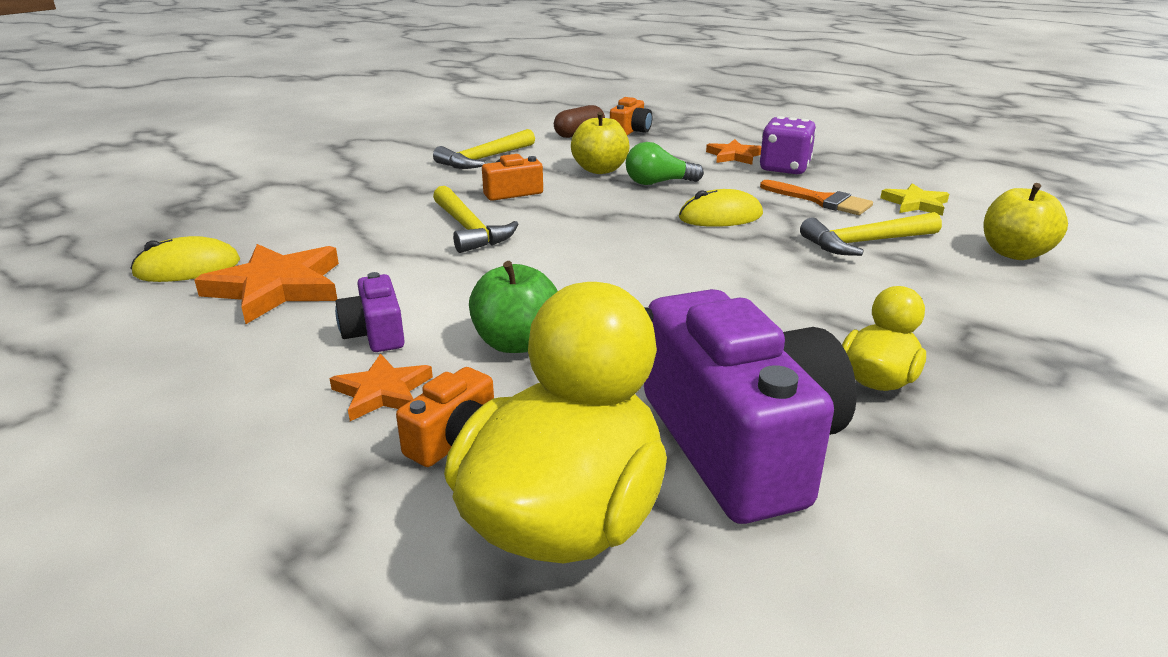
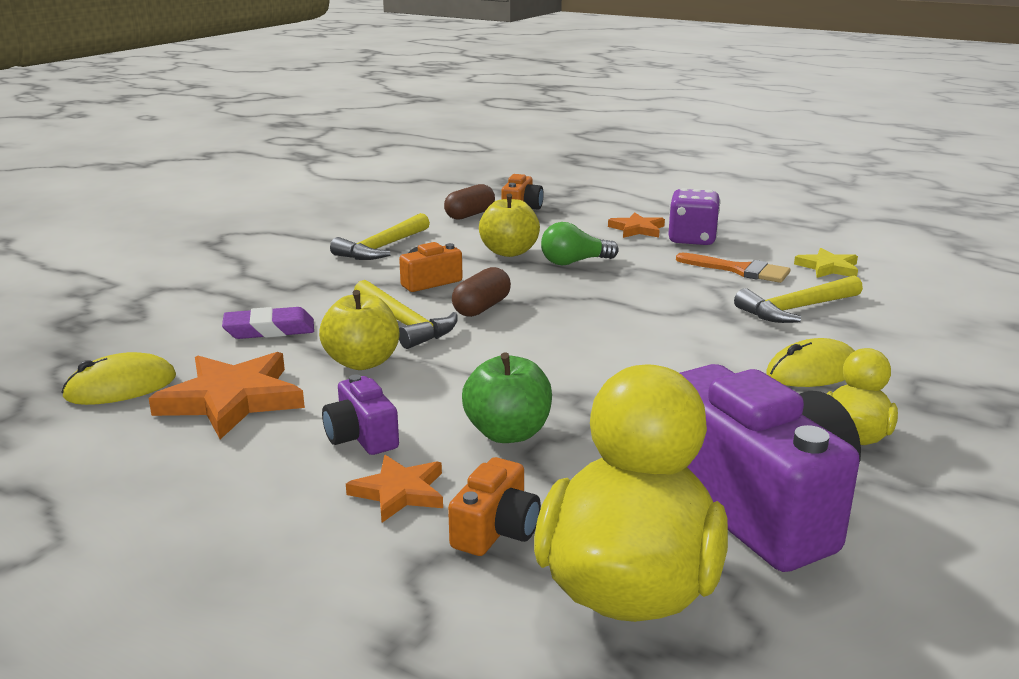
camera: 10 degrees left, 5 degrees down
yellow mouse [679,189,763,227] -> yellow mouse moved to [766,338,855,387]
yellow apple [984,183,1068,260] -> yellow apple moved to [319,290,399,370]
none -> purple eraser [222,307,314,339]
none -> brown capsule [452,267,511,317]

